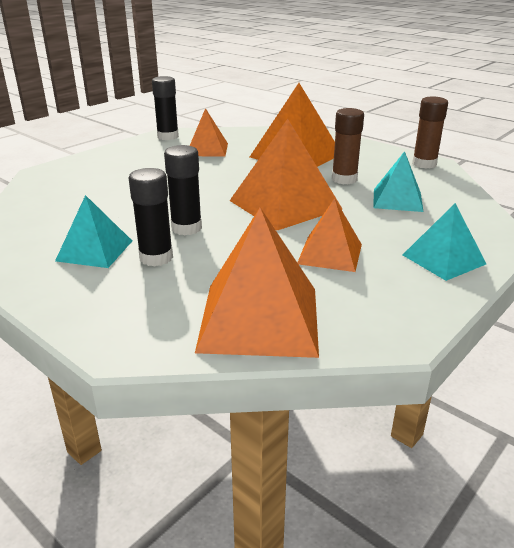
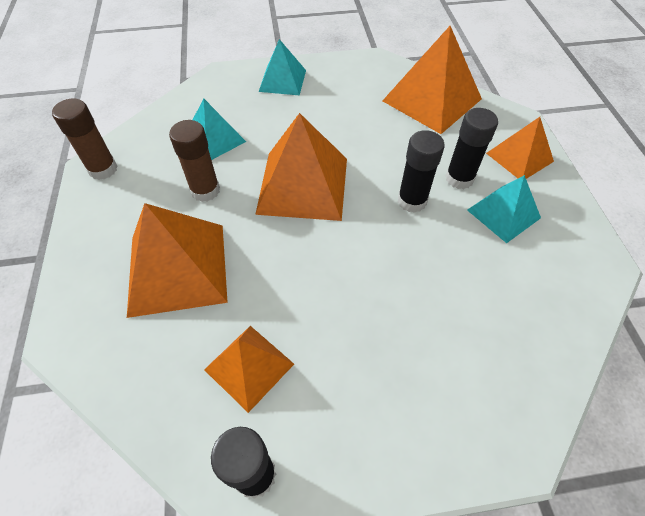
camera: 140 degrees left, 25 degrees up
orange pyramid [297,198,362,272] -> orange pyramid moved to [486,117,554,179]

